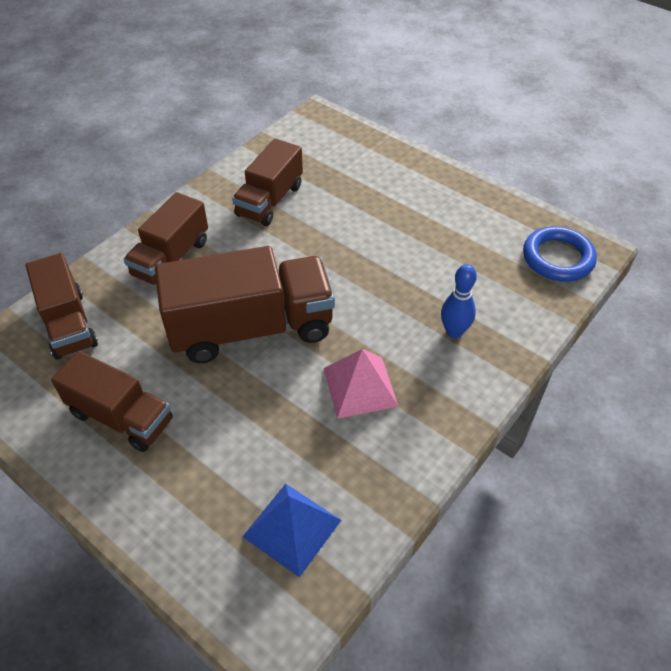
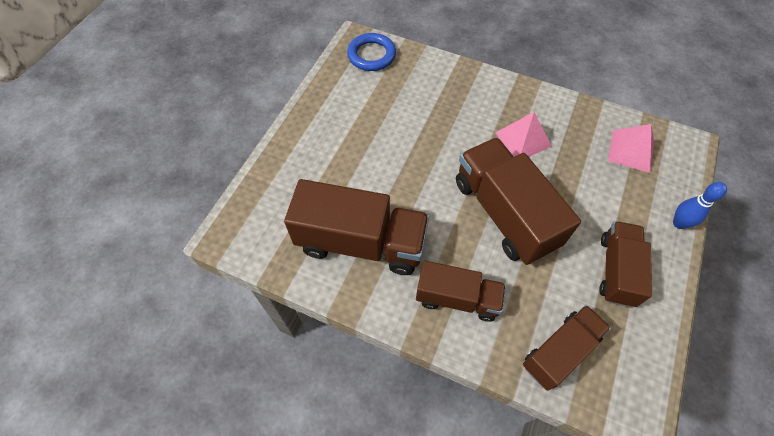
camera: 105 degrees left, 10 degrees up
brown truck [232,139,303,226] -> brown truck [284,179,429,275], size x1.62
blue pyramid [242,484,341,577] -> pink pyramid [608,124,654,173]
blue bowling pin [441,264,477,338] -> blue bowling pin moved to [673,182,727,229]

